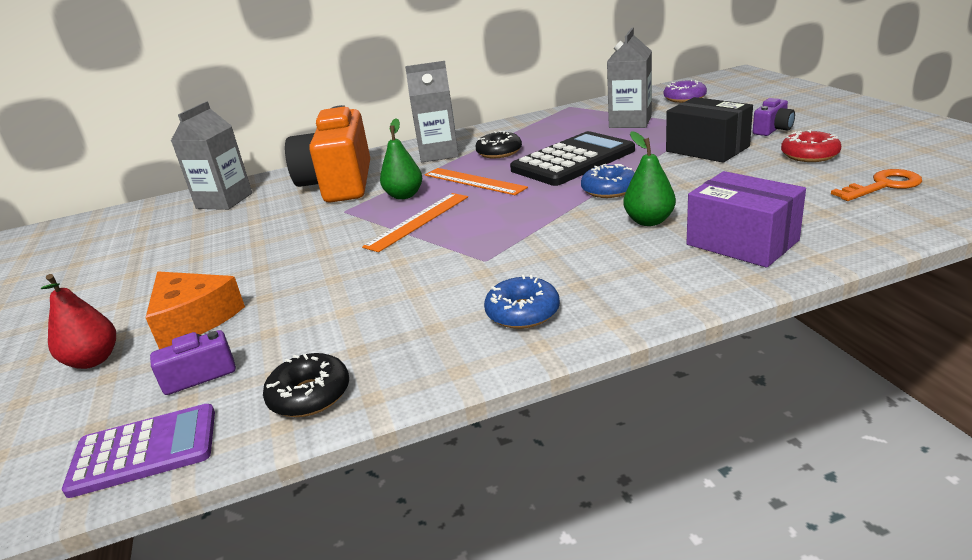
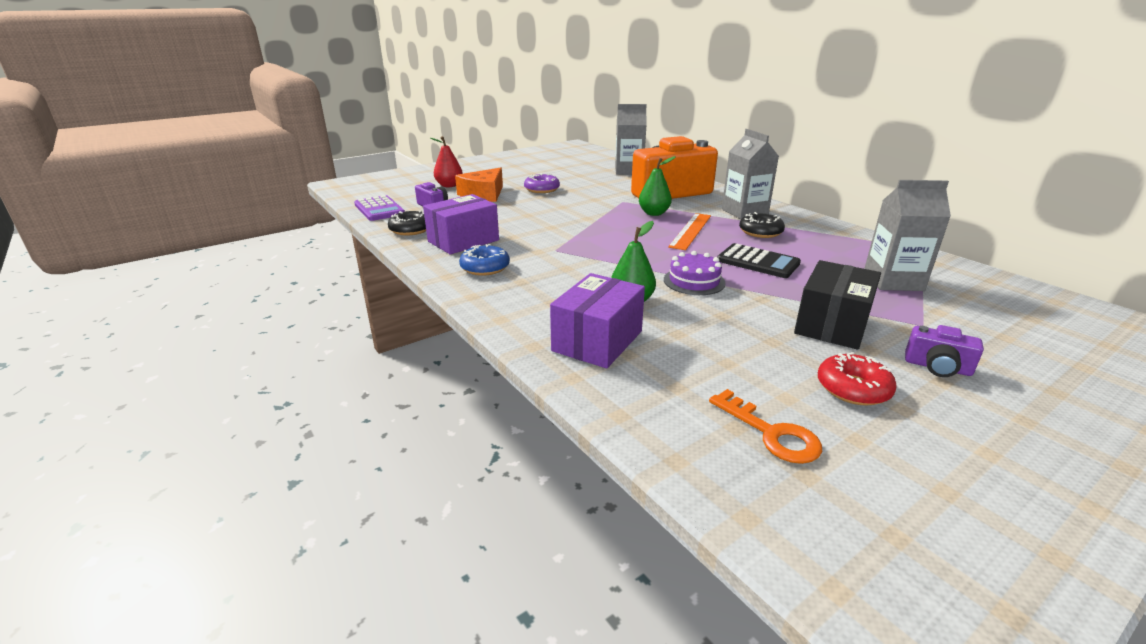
camera: 70 degrees right, 0 degrees up
orange ruler [362,193,468,252] -> none
black calculator [510,131,635,186] -> black calculator [717,243,801,278], size x0.65
blue donut [581,164,635,198] -> purple cake [664,251,726,295]
purple donut [664,79,707,103] -> purple donut moved to [524,173,560,193]
none -> purple box [423,194,499,254]

